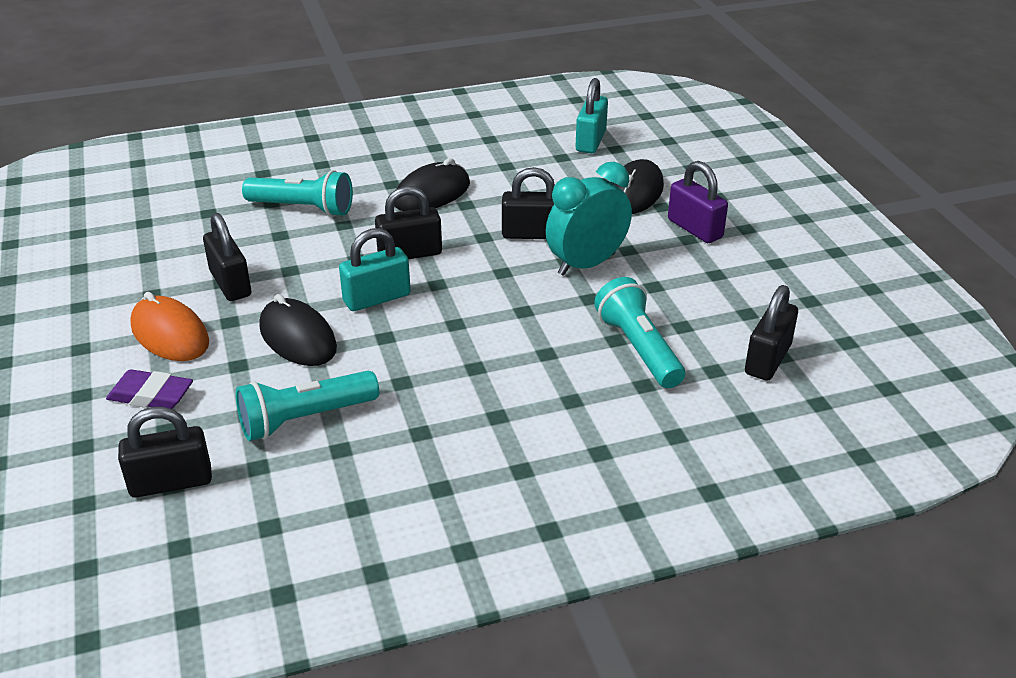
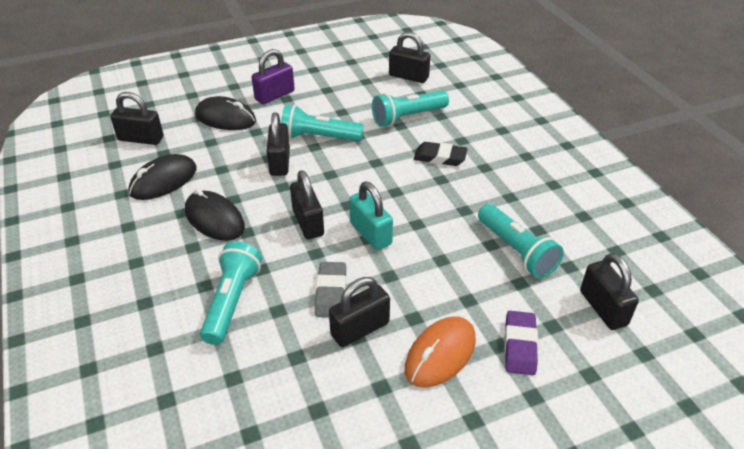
camera: 95 degrees left, 5 degrees up
black mouse [259,294,337,366] -> black mouse moved to [129,154,197,200]
turquoise clock [546,161,632,276] -> turquoise flashlight [281,105,364,141]
turquoise padlock [575,78,608,153] -> black padlock [110,92,163,145]
none -> grey eraser [315,262,346,317]
none -> black eraser [414,142,468,166]

